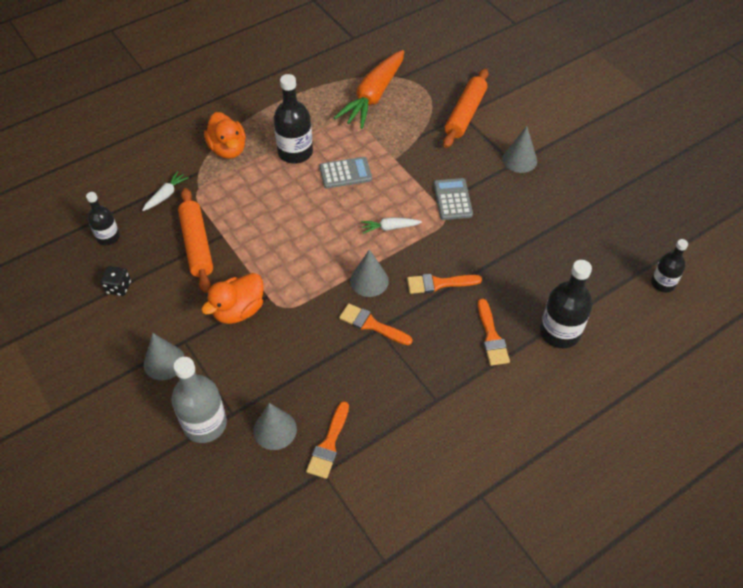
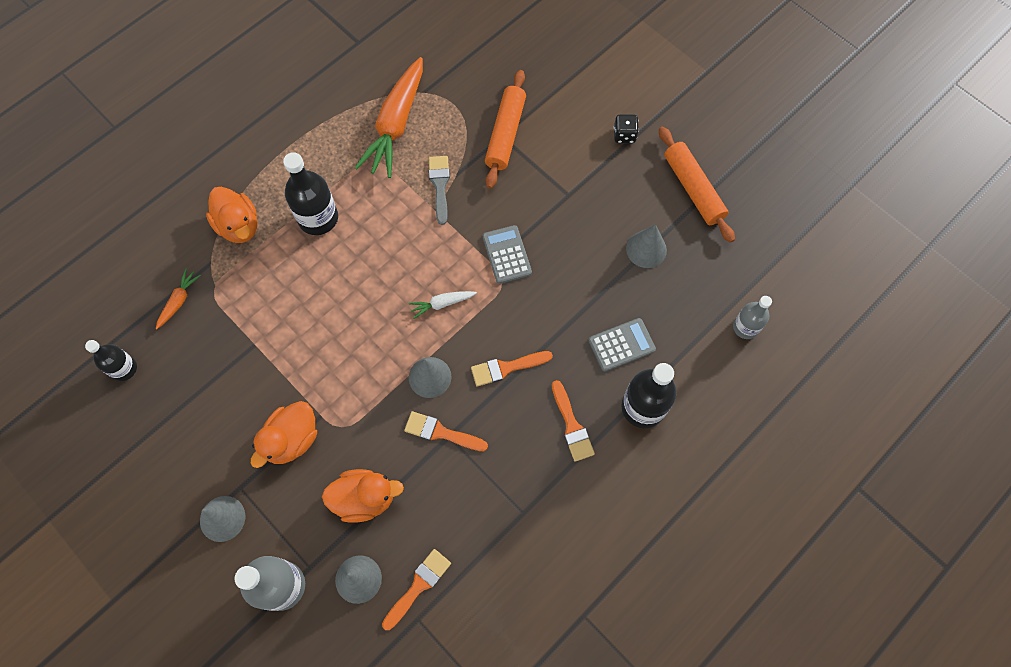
camera: 10 degrees left, 15 degrees up
black dice [100,266,131,296] -> black dice moved to [614,115,639,143]
white carrot [142,171,189,211] -> orange carrot [156,269,201,329]
orange rolling pin [178,188,213,293] -> orange rolling pin moved to [659,127,735,243]
orange brush [306,401,349,479] -> orange brush turned 150 degrees counterclockwise [382,549,451,630]
grey calculator [319,157,372,188] -> grey calculator moved to [589,318,656,371]
grey cone [502,126,537,173] -> grey cone moved to [626,224,667,268]
black bottle [651,239,688,292] -> grey bottle [733,296,772,339]
none -> orange duck [322,469,404,523]
none -> grey brush [429,156,450,225]

